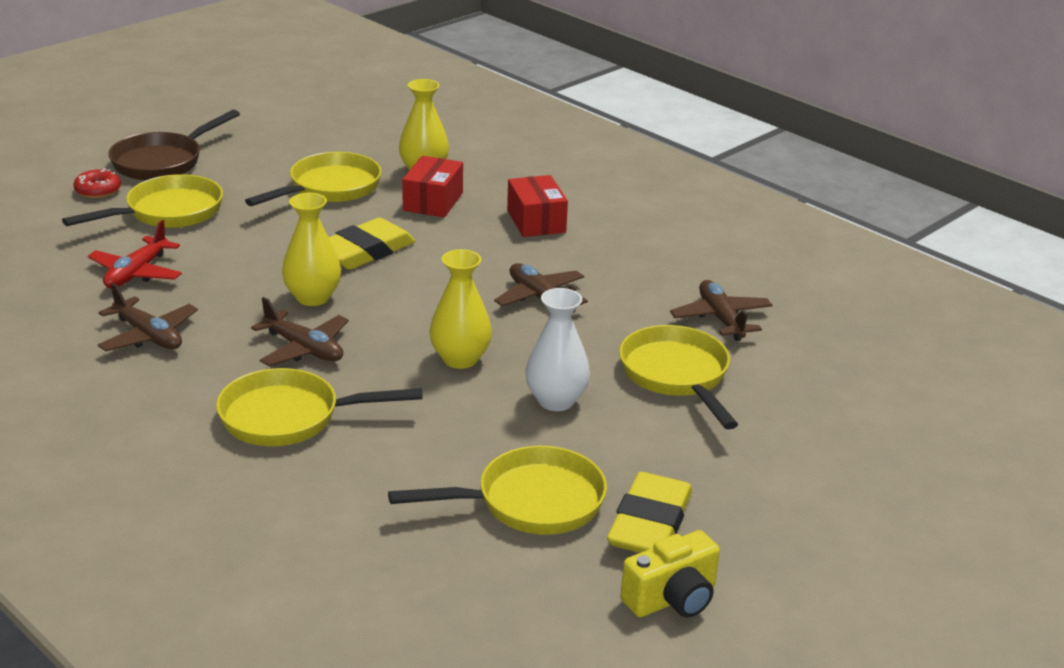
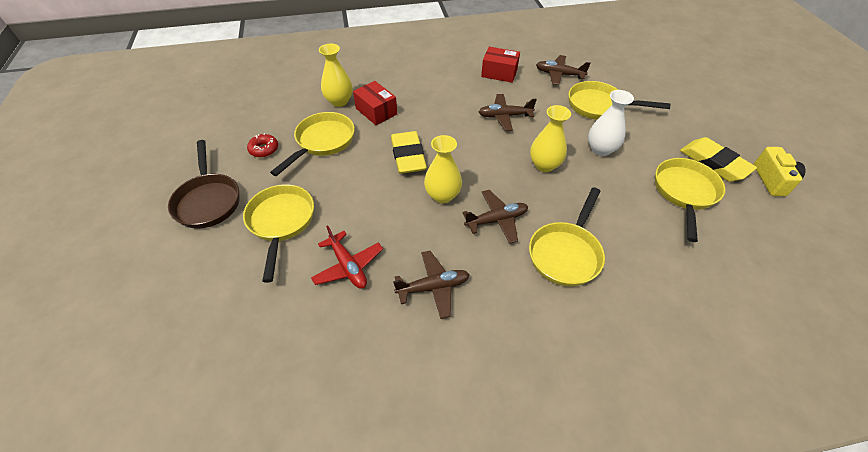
camera: 55 degrees left, 20 degrees up
red donut [74,169,121,198] -> red donut moved to [247,133,278,157]
yellow pan [245,152,381,206] -> yellow pan turned 45 degrees clockwise [270,112,355,176]
red box [507,175,568,237] -> red box moved to [481,47,520,83]

